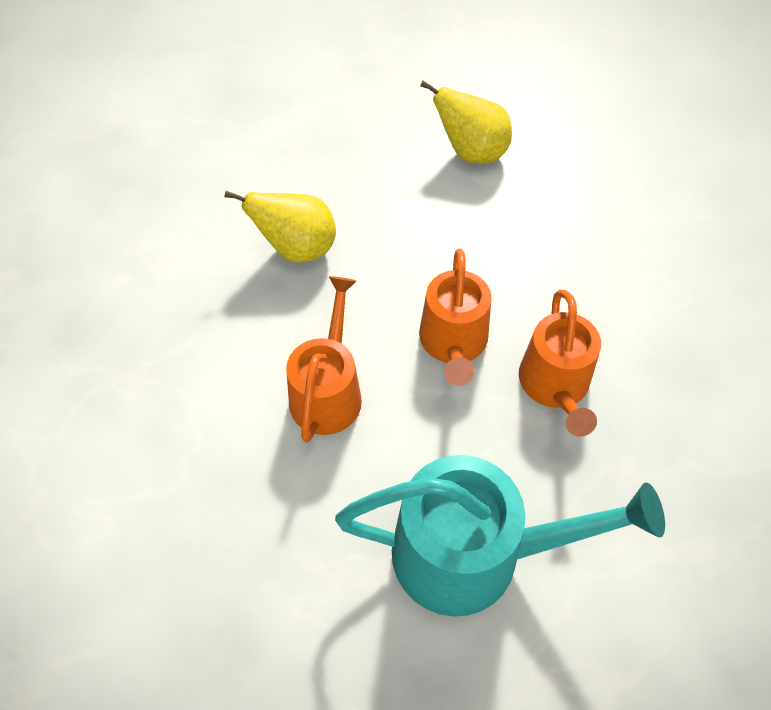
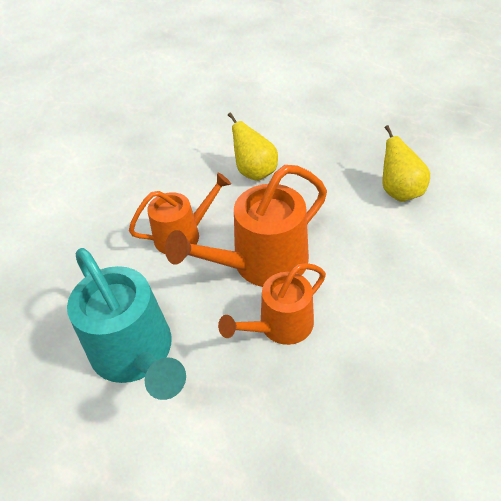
camera: 55 degrees right, 10 degrees down
orange watering can [419,248,492,386] -> orange watering can [165,165,327,287], size x1.54

